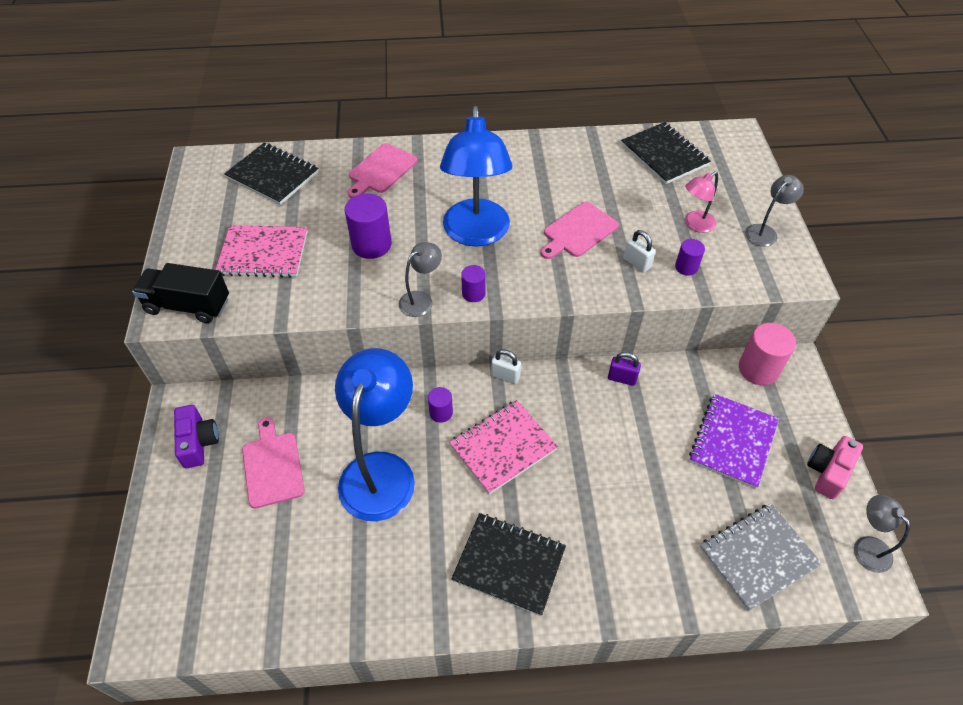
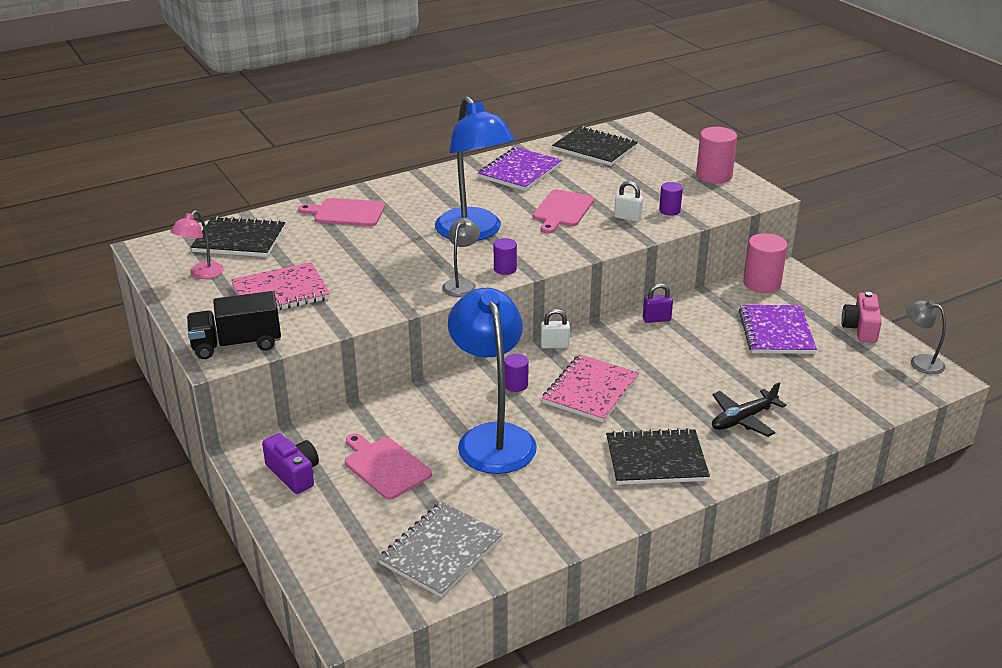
camera: 25 degrees left, 20 degrees down
purple cylinder [344,193,392,259] -> none
pink cutting board [348,143,417,198] -> pink cutting board turned 90 degrees clockwise [298,198,385,226]
pink lamp [685,171,718,233] -> pink lamp moved to [170,210,224,279]
grey notebook [700,503,822,612] -> grey notebook moved to [378,502,503,598]
grey lamp [745,175,804,247] -> pink cylinder [696,127,737,184]
none -> purple notebook [478,147,562,191]
none -> black plane [712,382,786,437]

